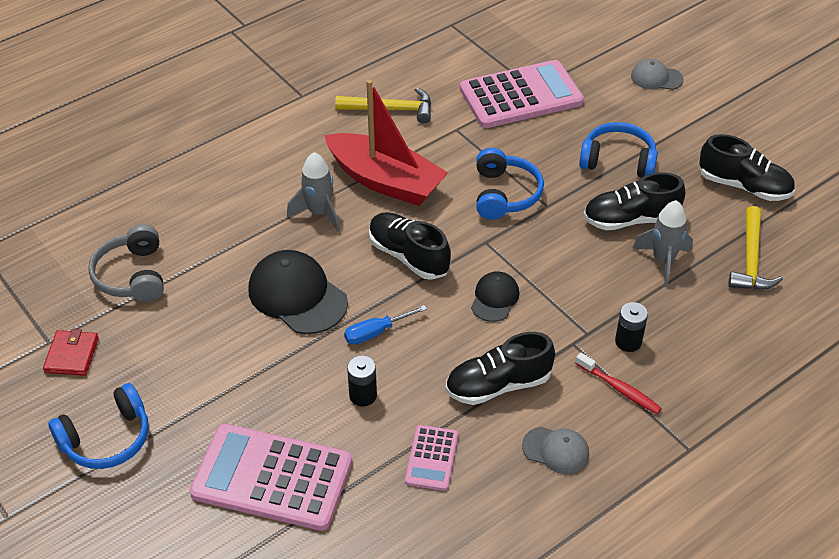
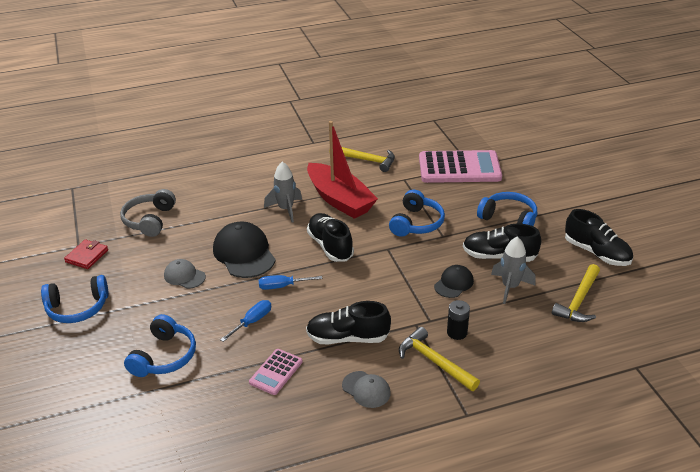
camera: 20 degrees right, 10 degrees down
pink calculator [190,424,352,531] -> blue headphones [124,314,196,377]
black battery [347,356,377,406] -> blue screwdriver [220,300,271,342]
black cap [471,271,519,322] -> black cap moved to [434,265,474,298]
red toothbrush [575,352,662,414] -> yellow hammer [399,327,480,391]
grey cap [631,59,683,90] -> grey cap moved to [164,259,206,289]

